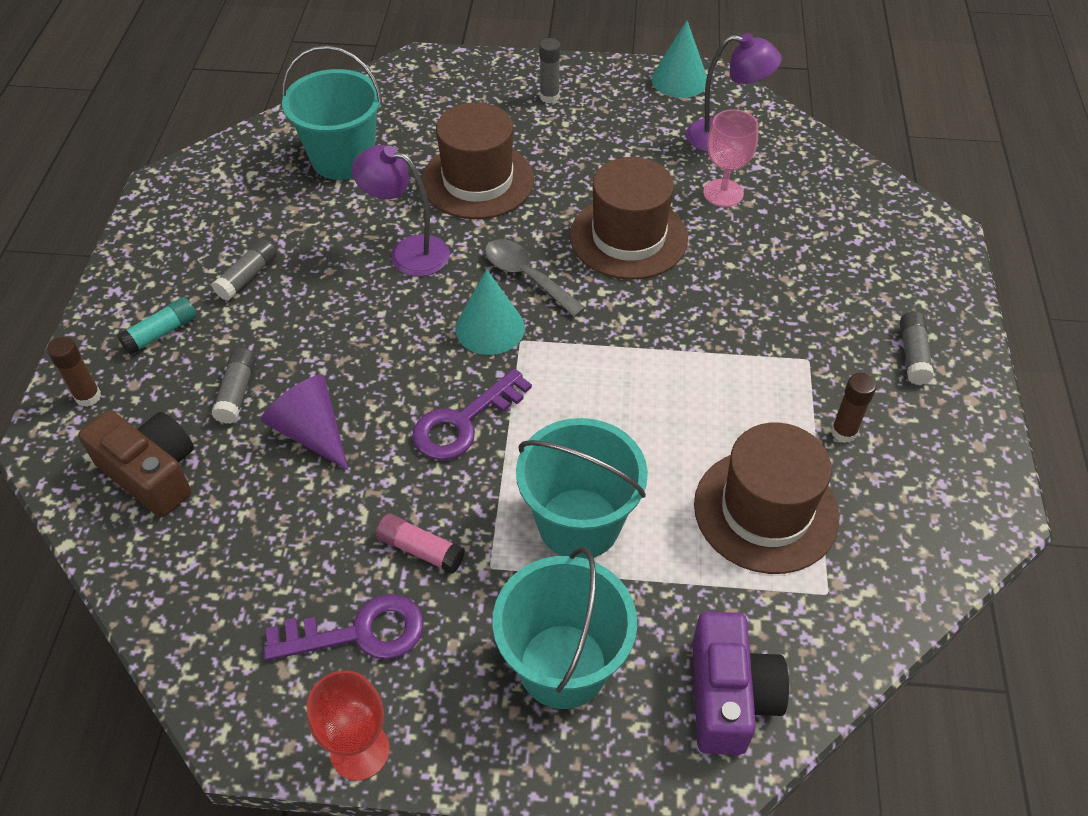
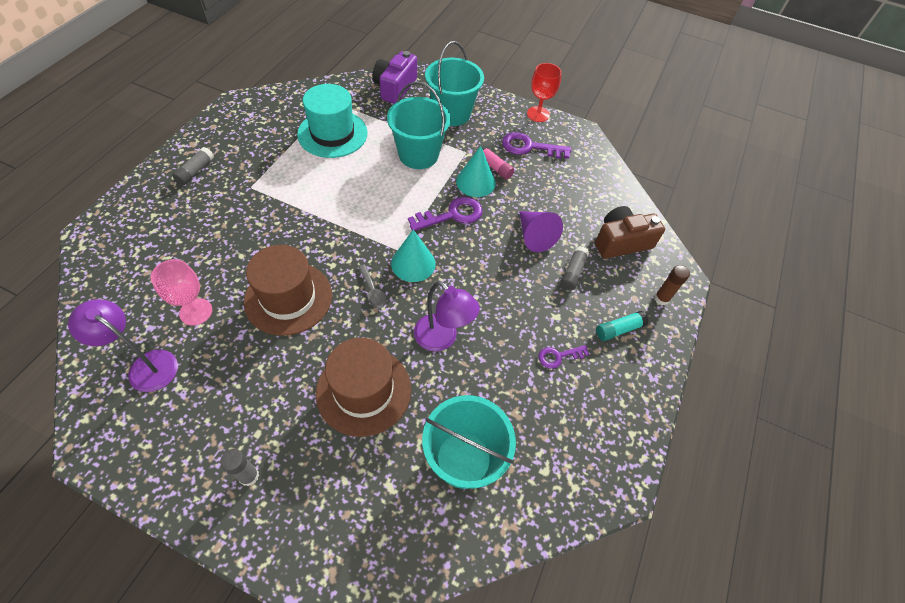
camera: 165 degrees left, 5 degrees up
brown camera [78,410,194,517] -> brown camera turned 105 degrees clockwise [595,206,665,259]
grey glue stick [212,239,277,301] -> purple key [538,345,589,369]
grey spoon [485,239,586,317] -> grey spoon [358,264,386,308], size x0.65
turquoise cone [652,20,707,98] -> turquoise cone moved to [456,146,496,197]
brown hat [694,422,839,574] -> turquoise hat [297,84,368,158]
brown glue stick [831,373,877,443] -> none

